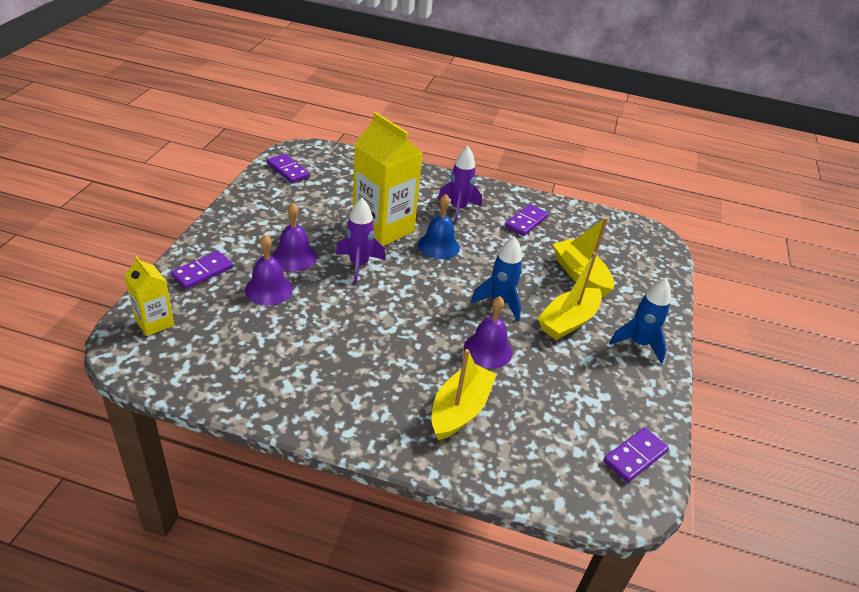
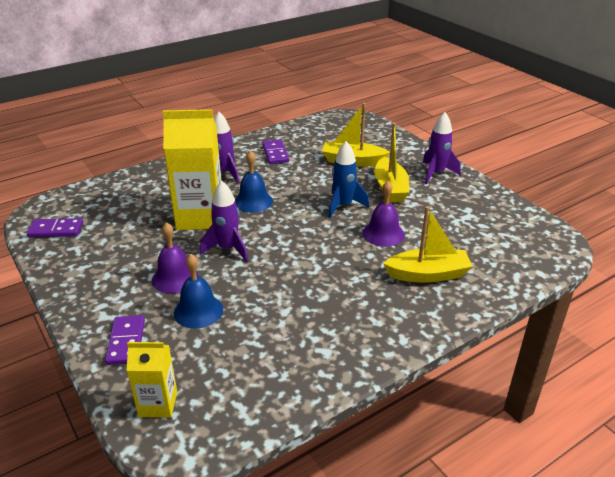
camera: 45 degrees left, 5 degrees down
purple bell [245,234,293,306] -> blue bell [174,254,223,328]
yellow boat [431,349,497,440] -> yellow boat turned 105 degrees clockwise [383,206,473,283]
purple domino [603,427,669,483] -> none
blue rocket [609,278,671,364] -> purple rocket [423,112,461,184]

